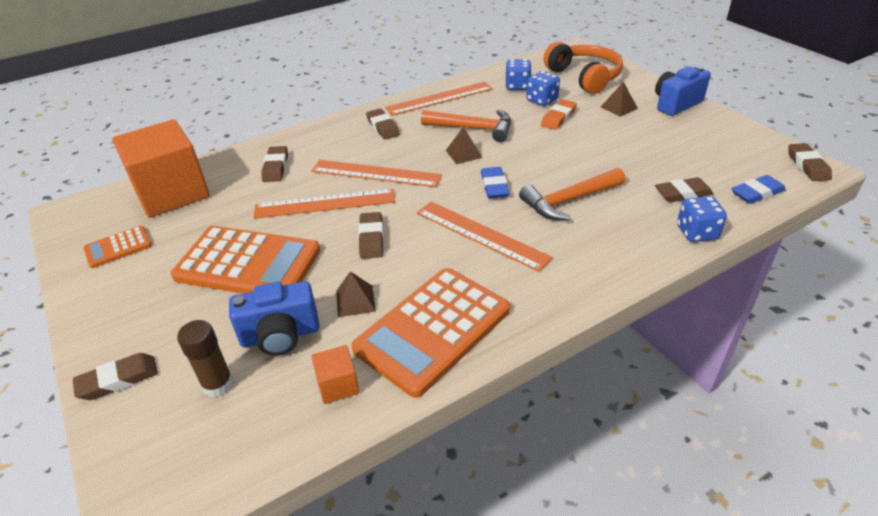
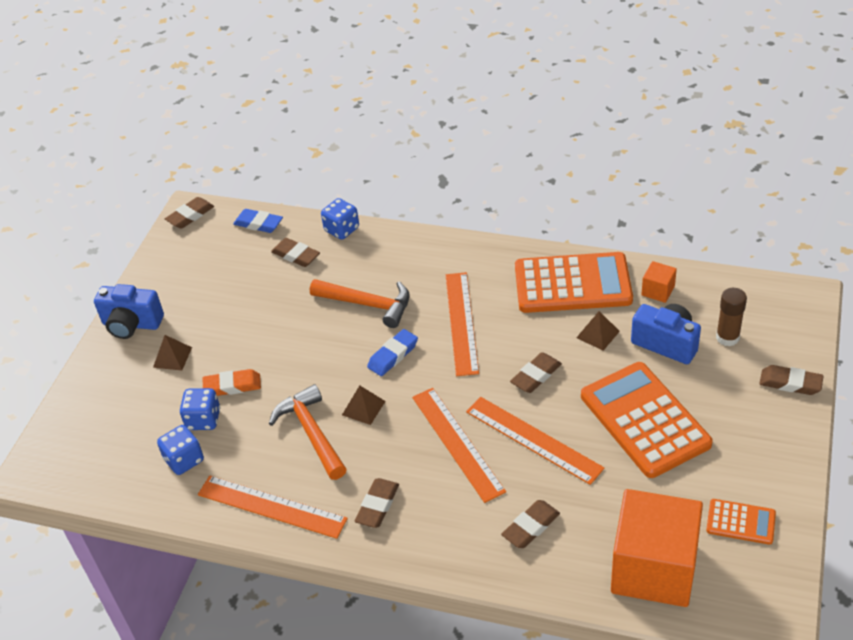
camera: 130 degrees left, 5 degrees up
orange headphones [544,41,623,94] -> none

